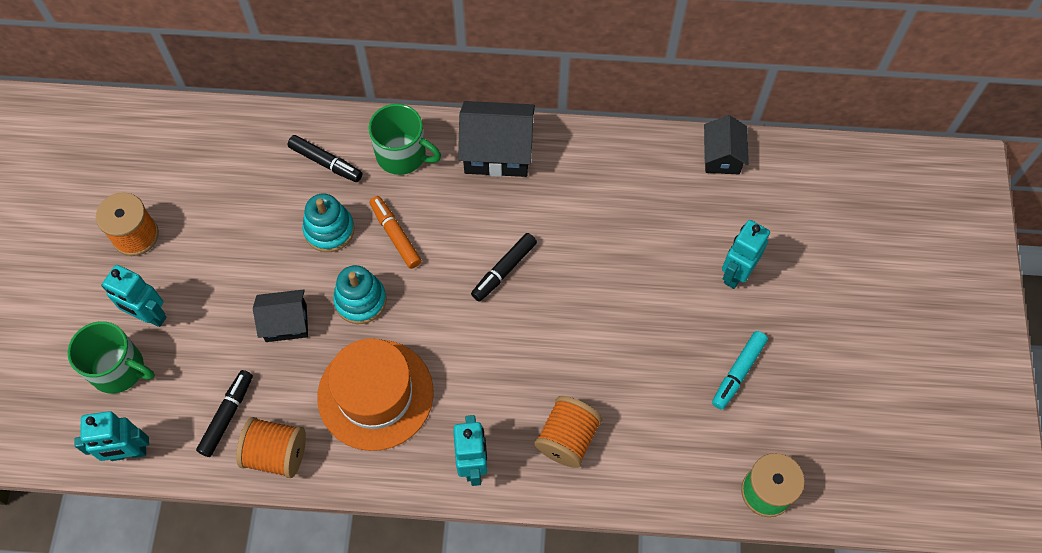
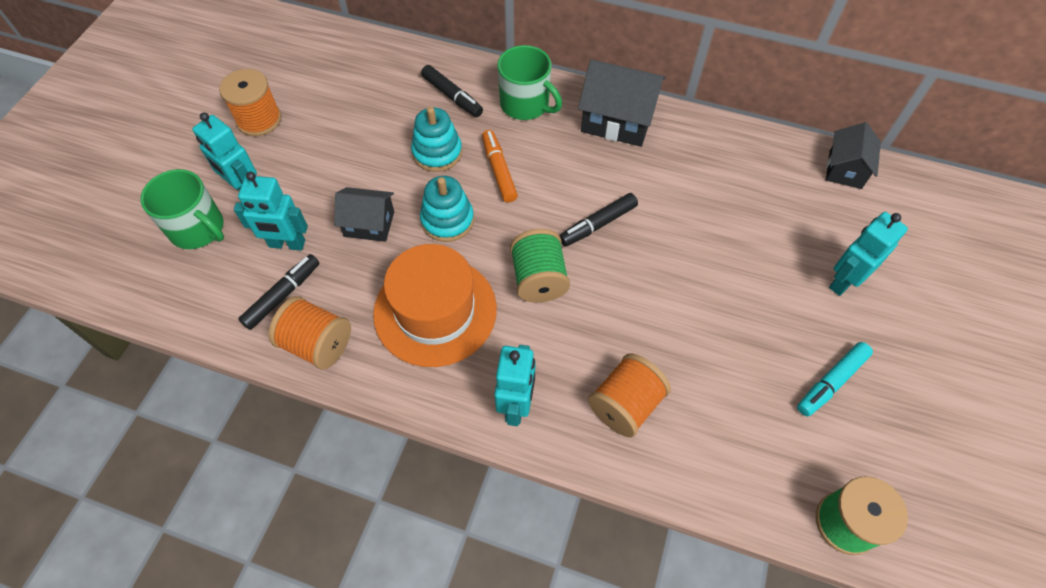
camera: 15 degrees right, 5 degrees down
turquoise robot [74,411,149,461] -> turquoise robot moved to [234,172,308,251]
none -> green spool [510,229,570,303]

